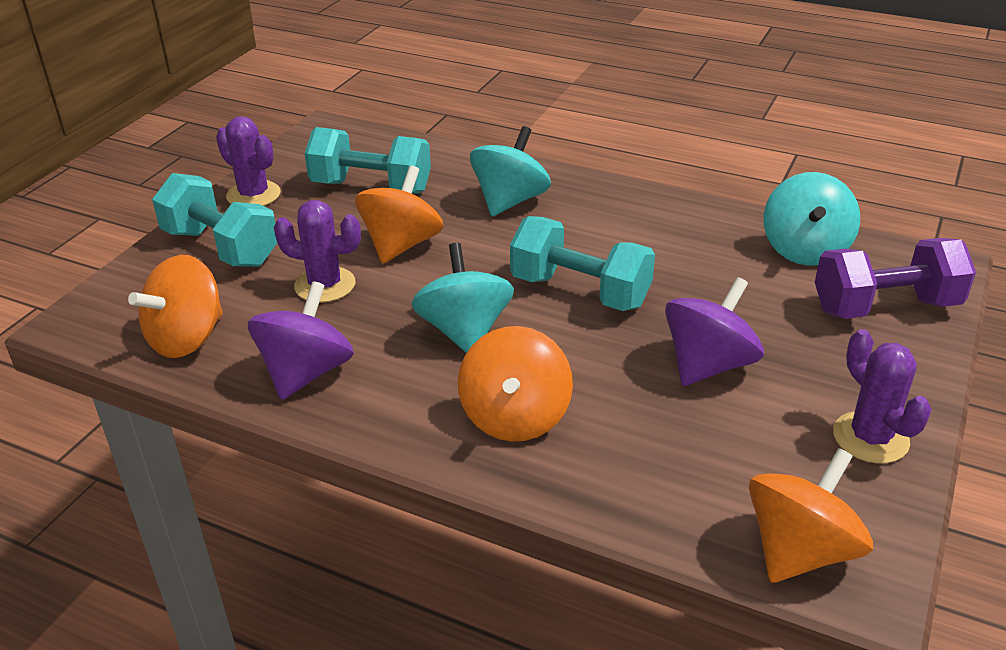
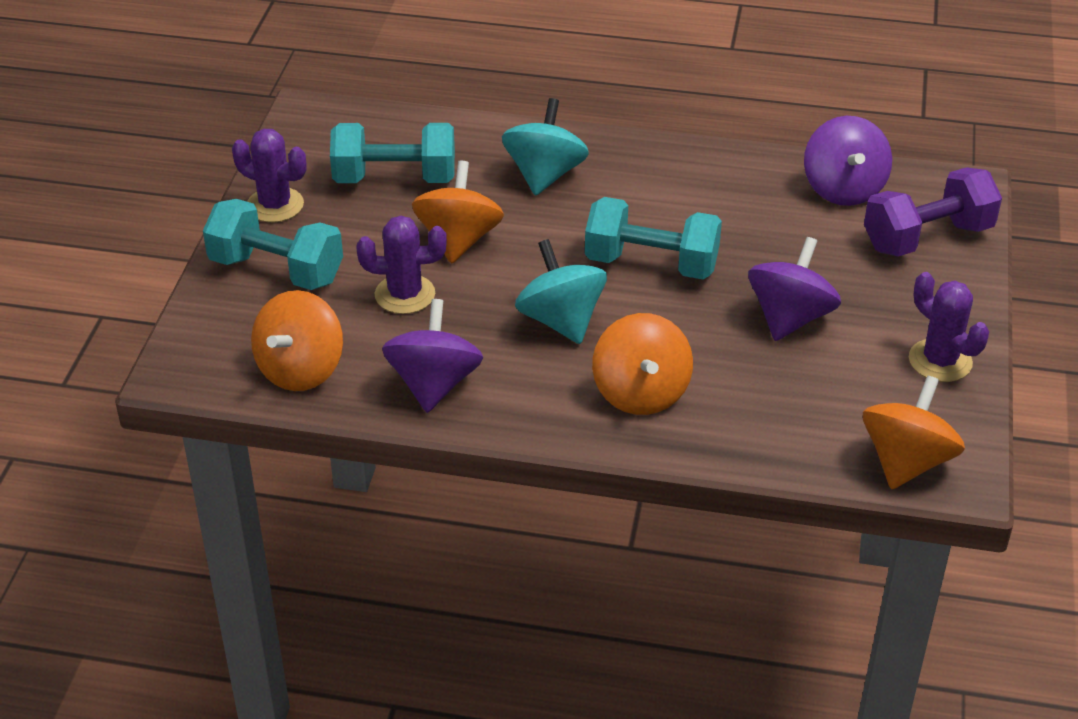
camera: 15 degrees left, 5 degrees up
turquoise spinning top [764,172,860,266] -> purple spinning top [804,116,892,206]

